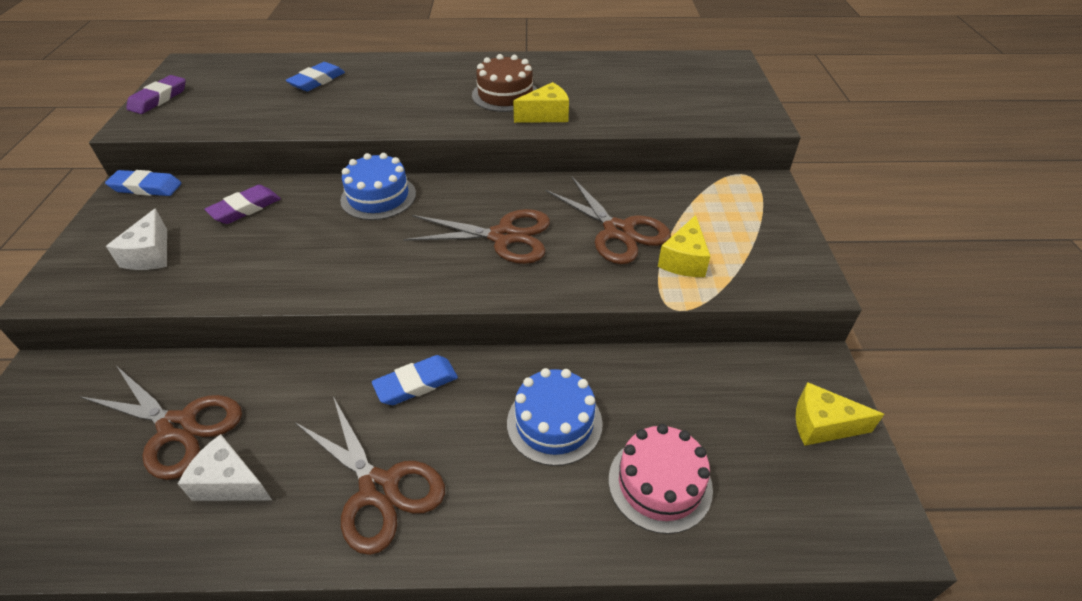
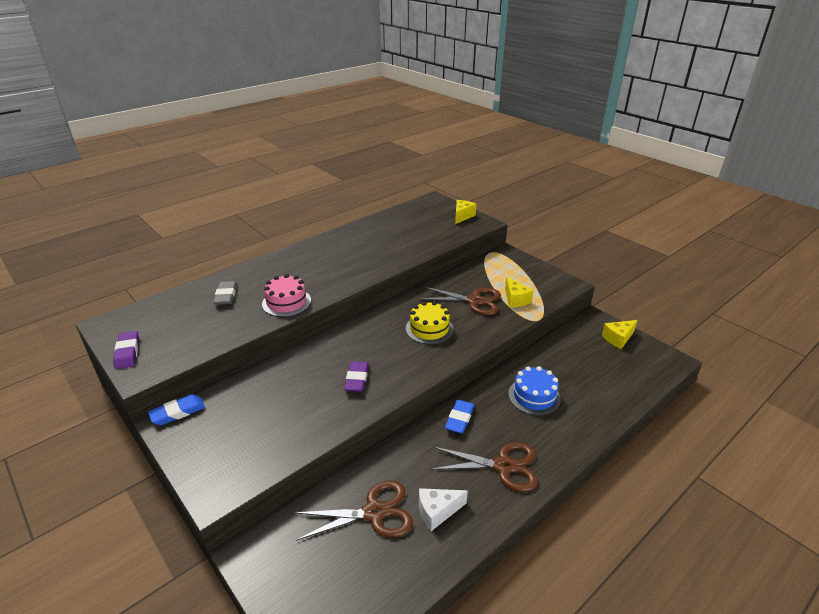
camera: 40 degrees left, 10 degrees down
white cheese [106,209,167,270] -> none
purple eraser [204,185,281,224] -> purple eraser moved to [344,361,369,392]
blue eraser [286,62,345,91] -> grey eraser [213,281,237,305]
blue cake [340,153,416,220] -> none
brown scissors [403,209,550,264] -> yellow cake [406,301,453,344]
brown cake [472,54,537,112] -> none
yellow cheese [513,82,569,123] -> yellow cheese moved to [455,200,477,224]
pink cake [609,424,713,534] -> pink cake moved to [262,274,311,317]

